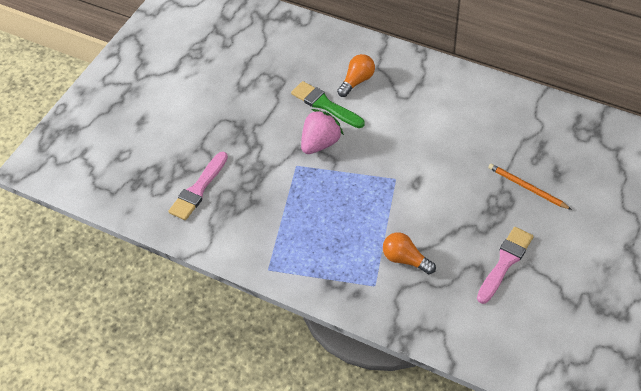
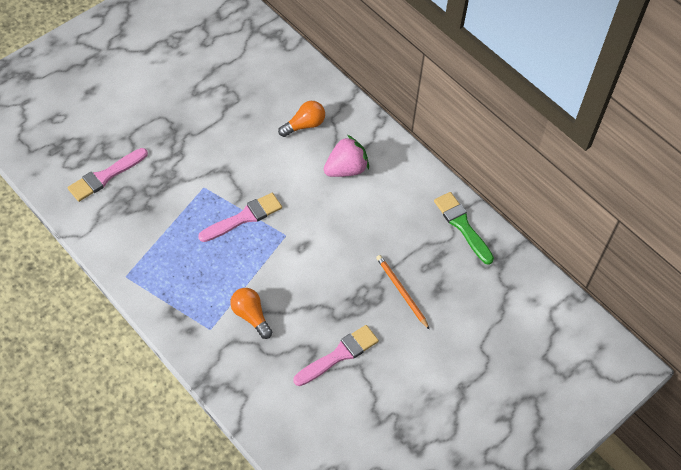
camera: 15 degrees right, 5 degrees up
green brush [291,81,365,128] -> green brush moved to [434,192,494,265]
pink strawberry [301,109,344,154] -> pink strawberry moved to [324,135,369,177]
none -> pink brush [198,193,282,242]

